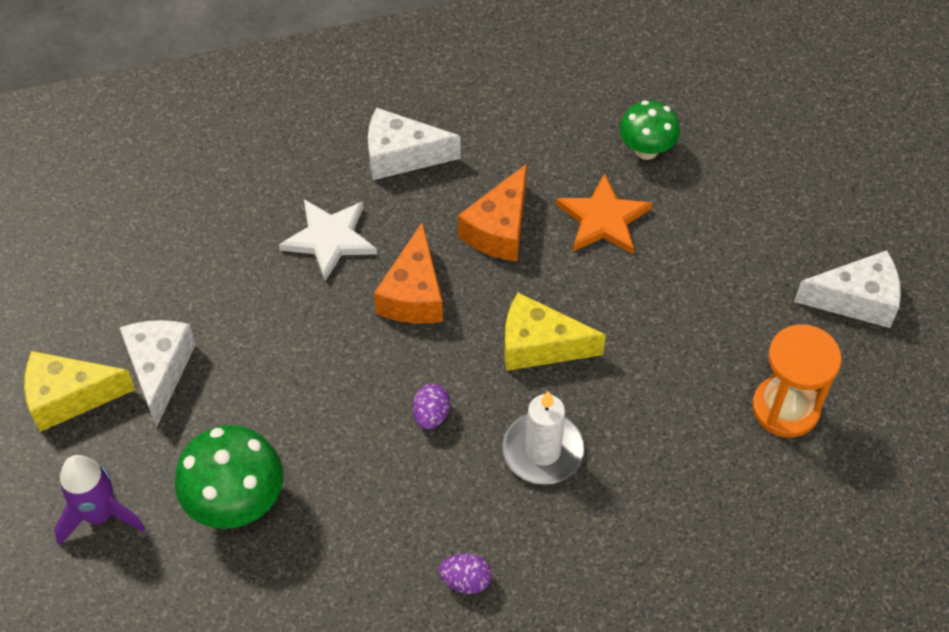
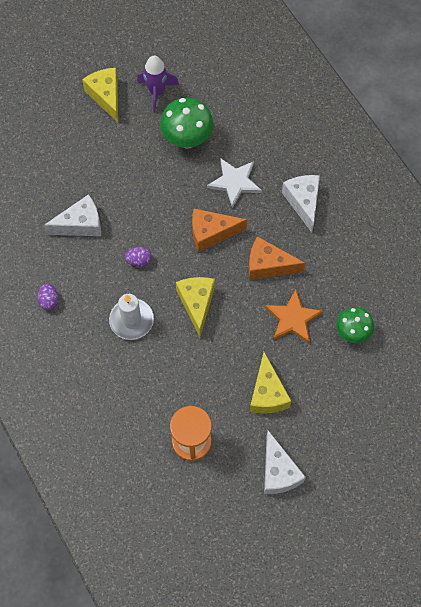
camera: 75 degrees right, 10 degrees up
purple rocket [54,455,146,546] -> purple rocket moved to [137,56,179,113]
white cheese [119,320,196,428] -> white cheese moved to [44,194,101,236]
green mushroom [175,425,283,529] -> green mushroom moved to [160,98,214,148]
none -> yellow cheese [250,352,291,414]

